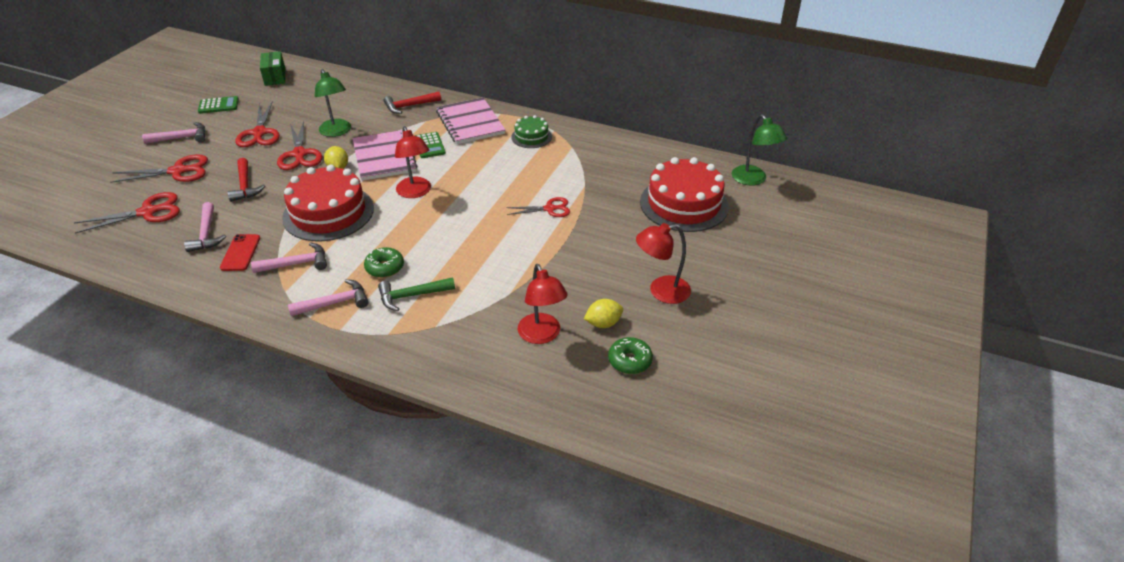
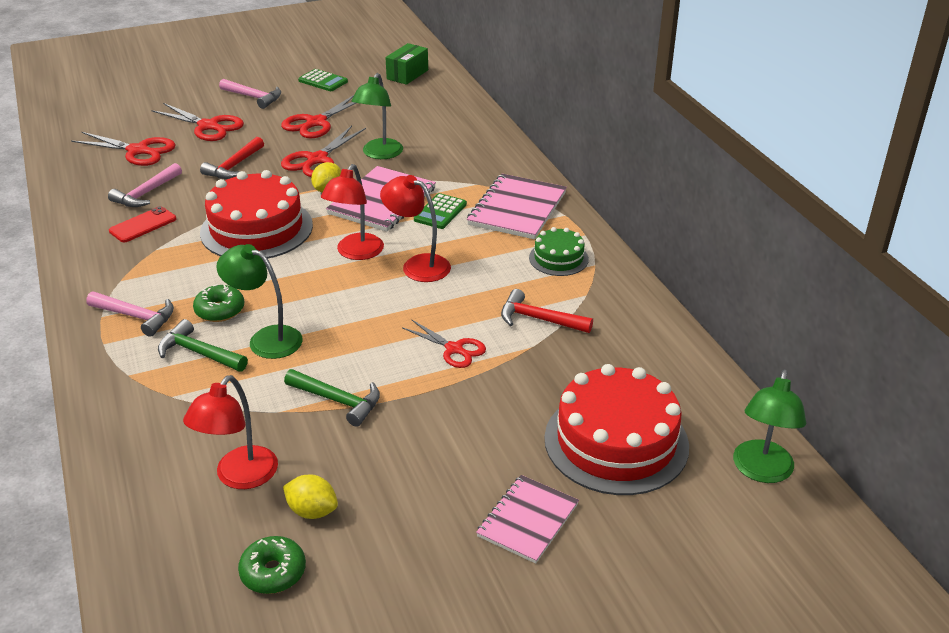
camera: 45 degrees right, 5 degrees down
pink hammer [251,242,327,273] -> none
red hammer [384,92,441,114] -> red hammer moved to [501,289,593,333]
red lamp [636,223,691,304] -> red lamp moved to [380,175,451,282]
none -> green lamp [216,244,303,359]
none -> green hammer [284,369,380,427]
none -> pink notebook [476,475,579,564]

